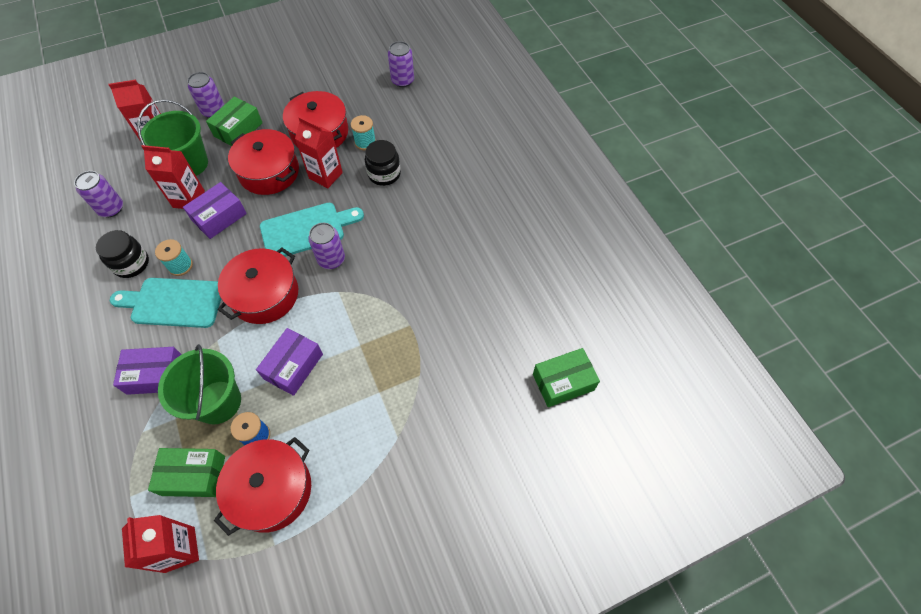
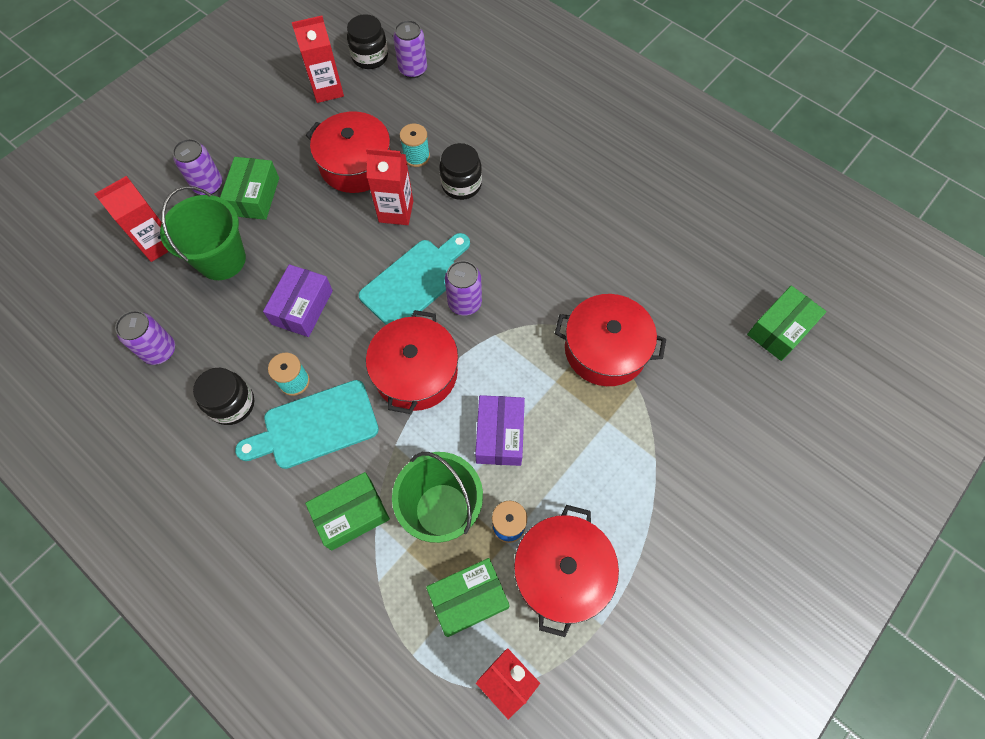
camera: 25 degrees left, 5 degrees up
purple box [113,347,182,395] -> green box [305,472,390,551]
red carton [141,145,205,209] -> red carton moved to [292,16,344,103]
red pot [228,129,299,195] -> red pot moved to [555,294,666,386]
none -> black jar [347,14,388,69]

